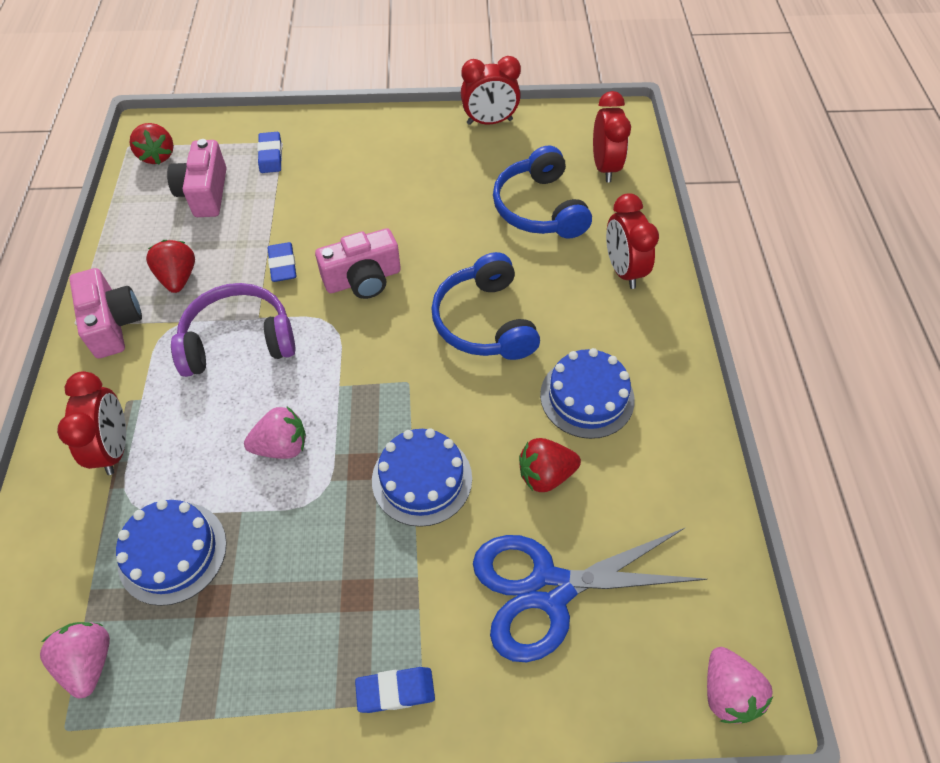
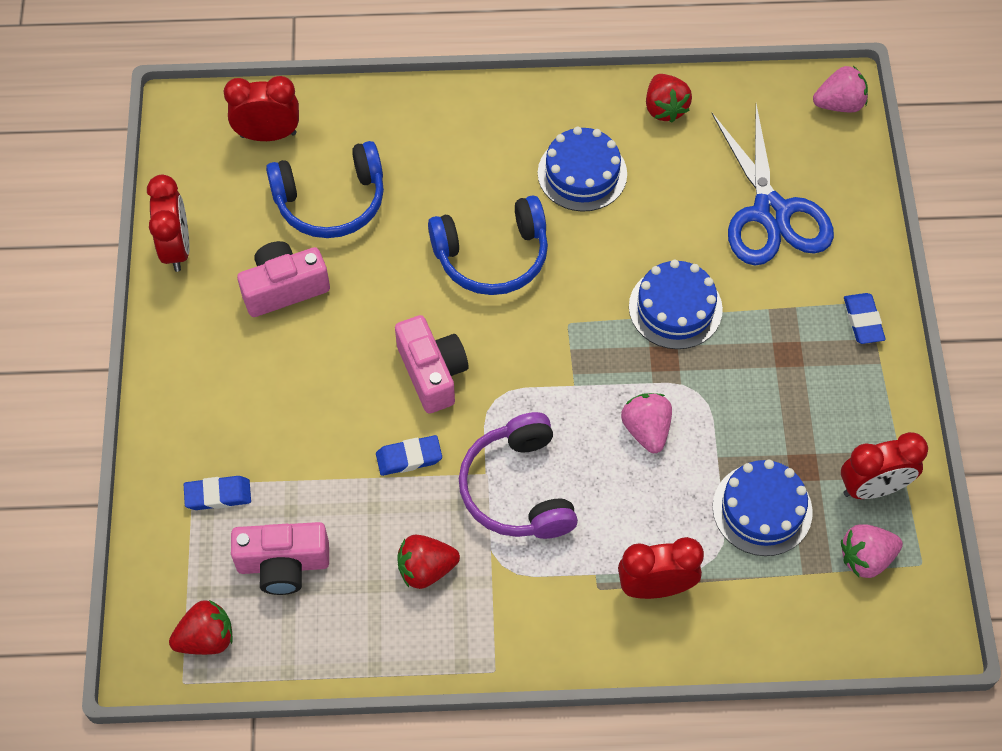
camera: 90 degrees left, 5 degrees up
pink camera [69,268,142,359] -> pink camera moved to [237,241,330,317]
red strawberry [519,438,581,492] -> red strawberry moved to [646,74,692,123]
red clock [606,193,659,289] -> red clock moved to [841,432,928,499]

